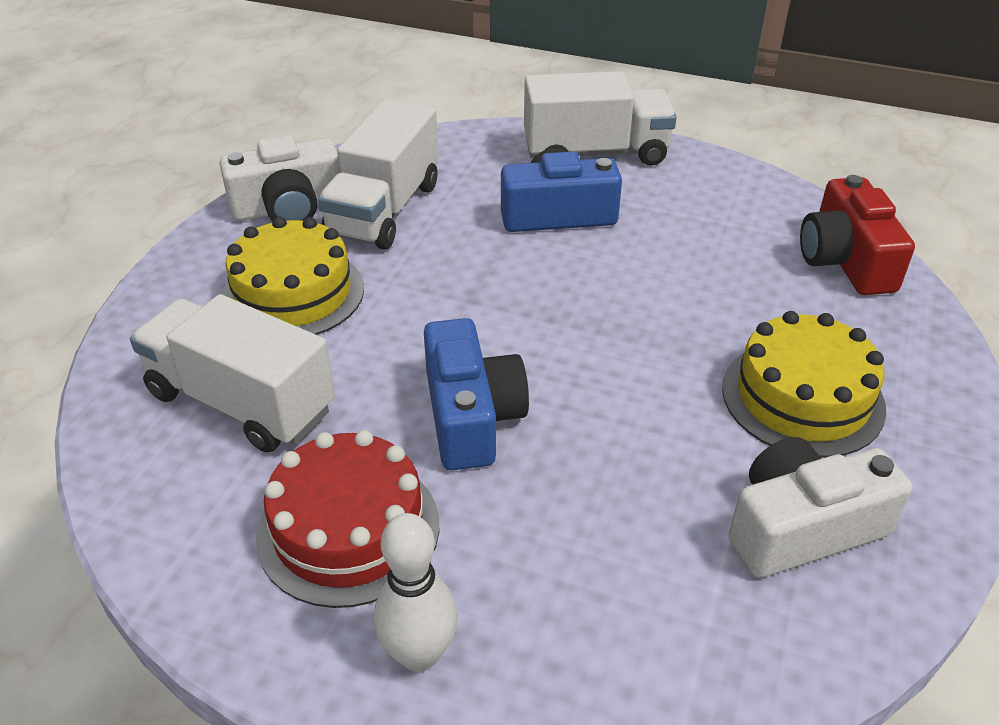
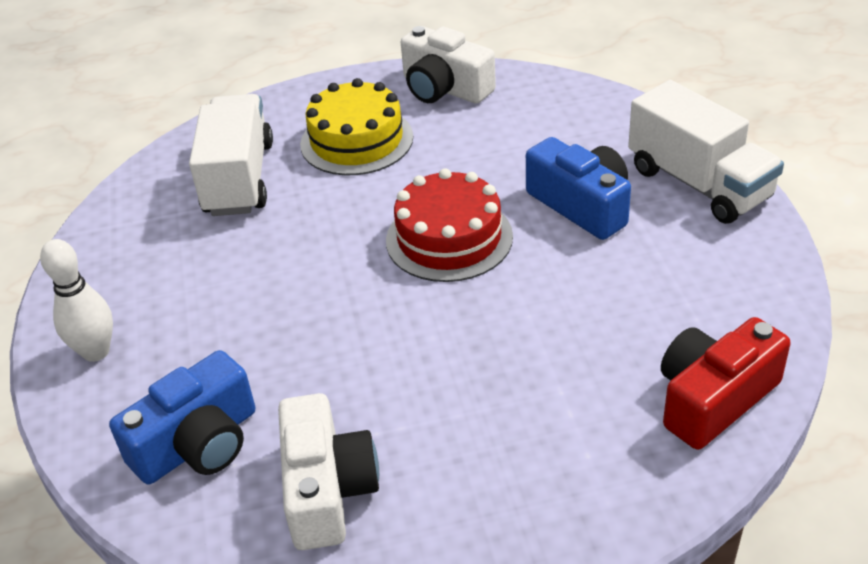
camera: 60 degrees right, 0 degrees up
red cake [256,430,439,608] -> red cake moved to [386,168,513,282]
white truck [318,99,439,249] -> none
blue camera [424,318,529,470] -> blue camera moved to [109,350,255,485]
yellow cake [722,311,886,458] -> none
white camera [728,437,912,578] -> white camera turned 45 degrees clockwise [278,393,379,550]

